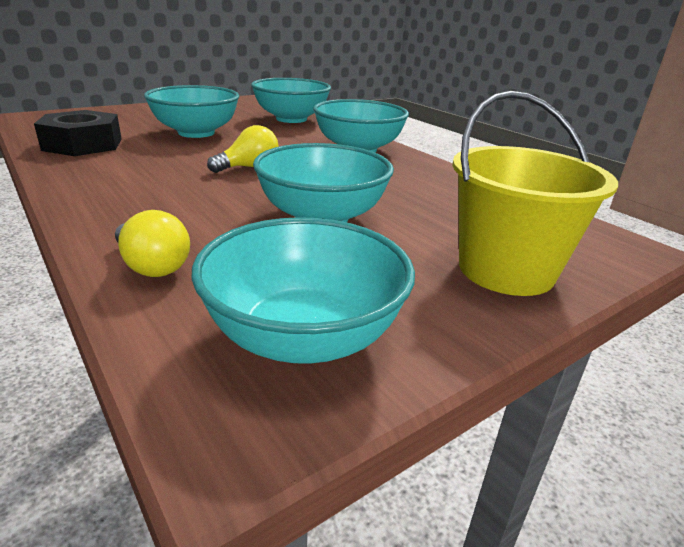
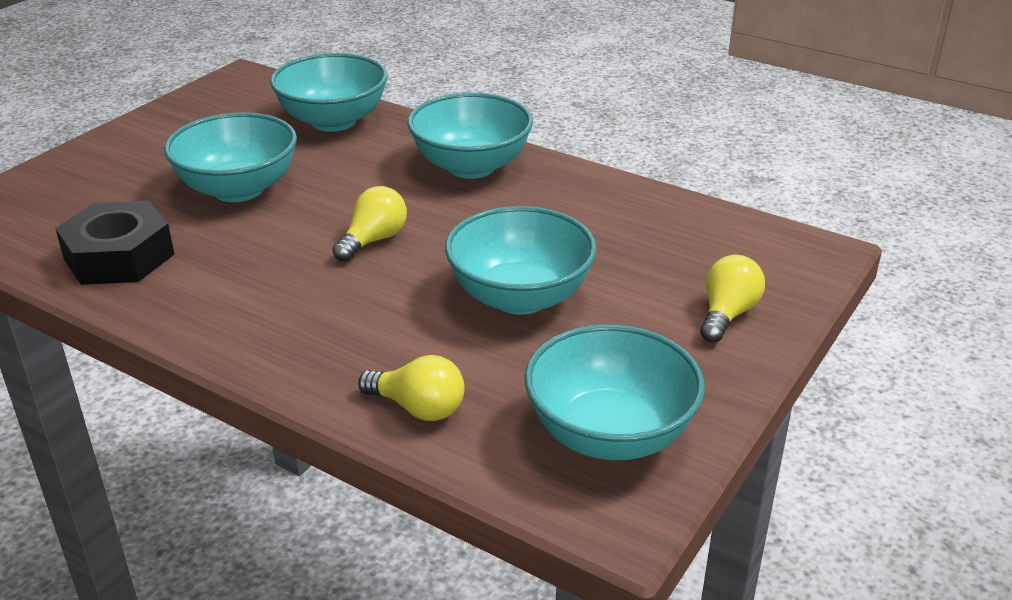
camera: 20 degrees left, 5 degrees up
yellow bucket [452,91,618,296] -> yellow light bulb [700,255,765,342]

